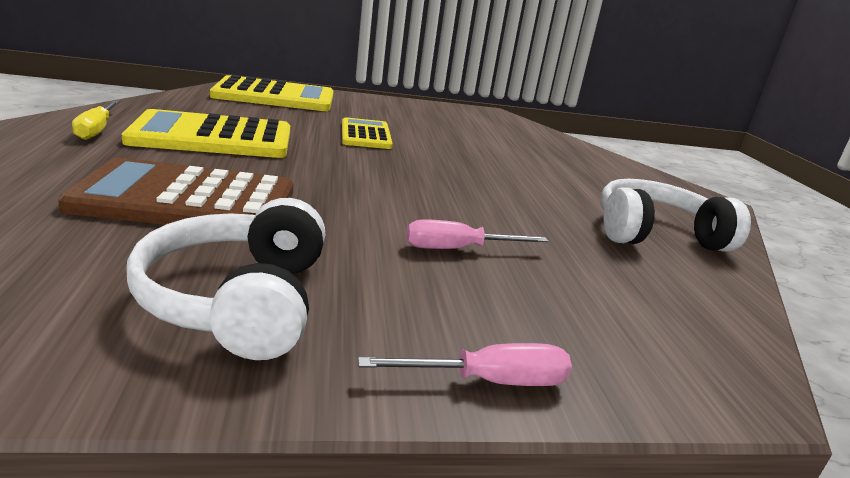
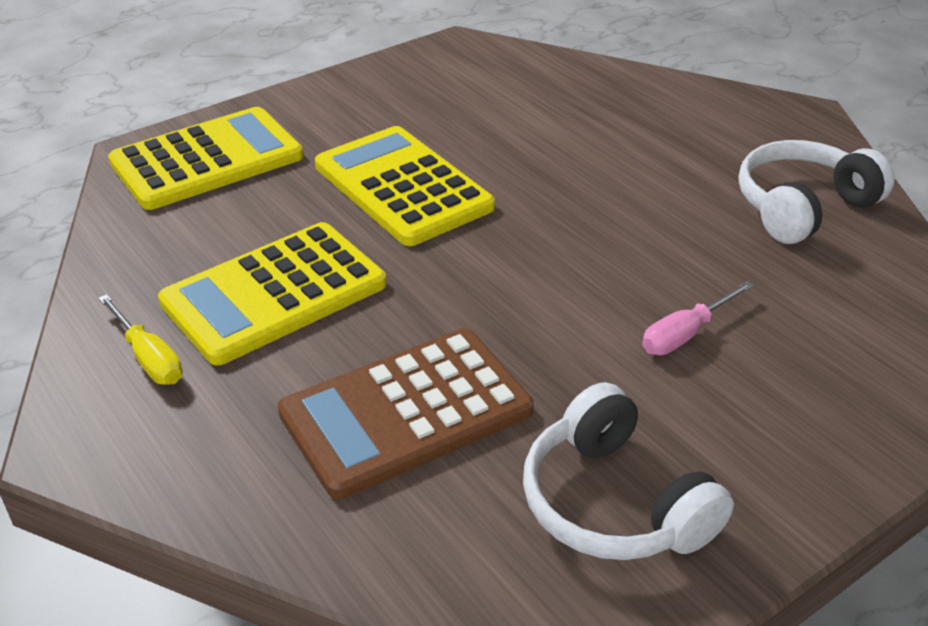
camera: 25 degrees left, 15 degrees up
yellow calculator [342,117,393,149] -> yellow calculator [315,126,495,246], size x1.67
pink screwdriver [358,343,572,386] -> none

